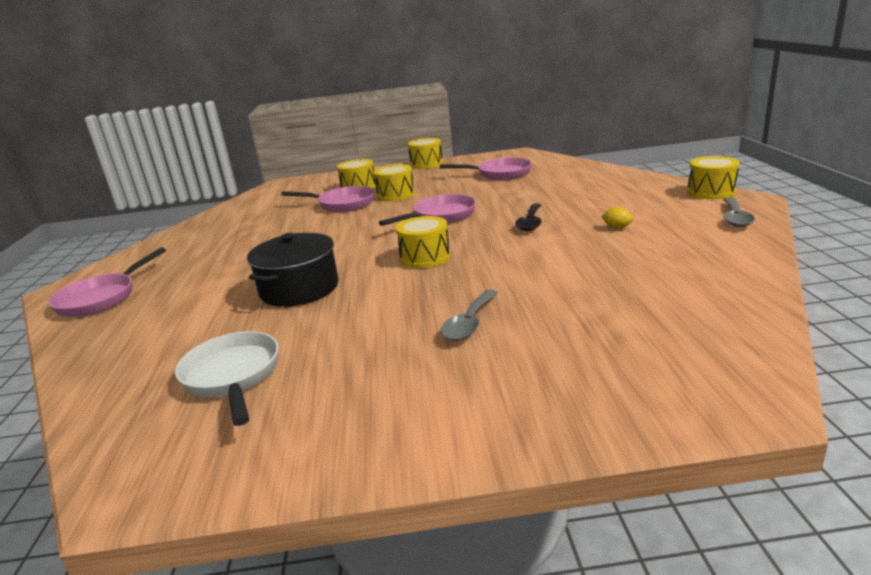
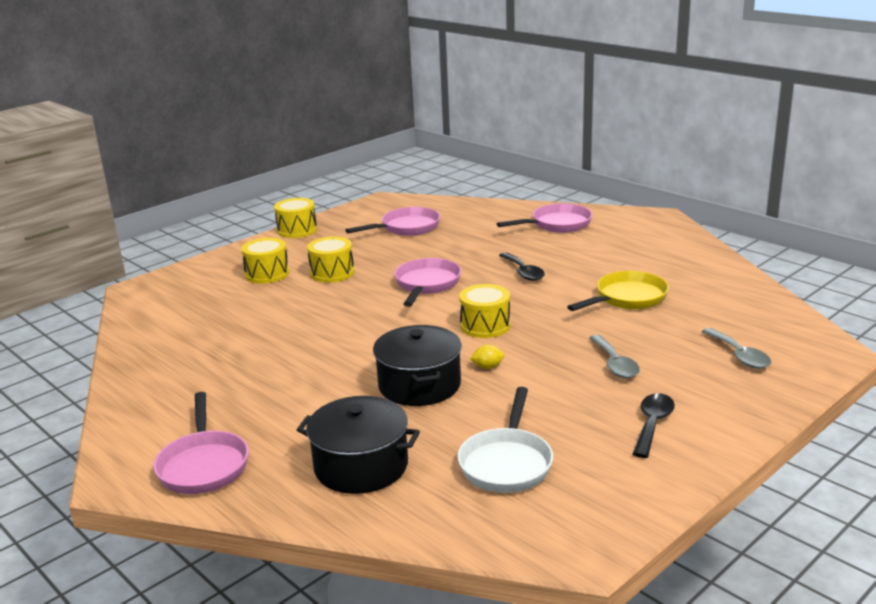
camera: 40 degrees left, 0 degrees up
white pan [175,331,279,426] -> white pan turned 105 degrees counterclockwise [457,387,553,493]
pink pan [281,186,375,212] -> pink pan moved to [497,203,592,233]
yellow lemon [601,207,633,229] -> yellow lemon moved to [470,345,504,369]
yellow drum [687,156,739,199] -> none
grey spoon [723,198,755,227] -> grey spoon moved to [702,328,771,369]
none -> black pot [297,396,420,494]
none -> yellow pan [567,271,669,311]
none -> black spoon [633,393,675,458]

